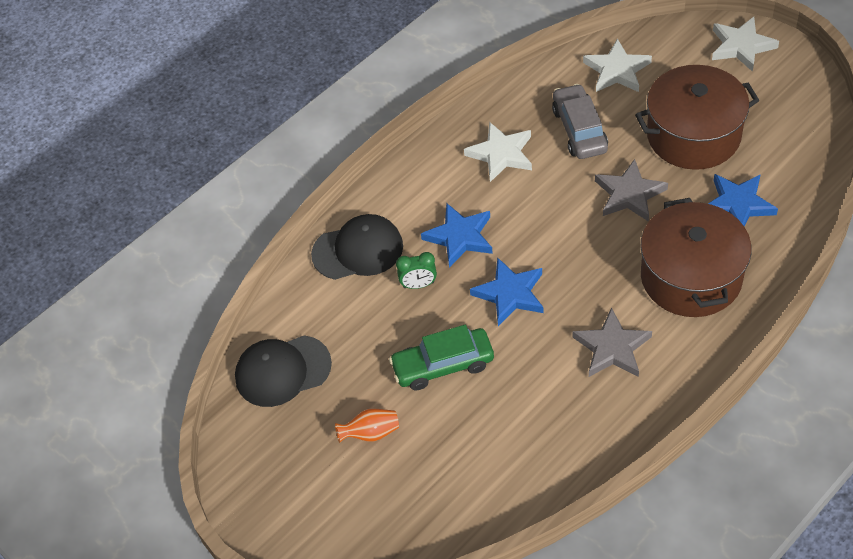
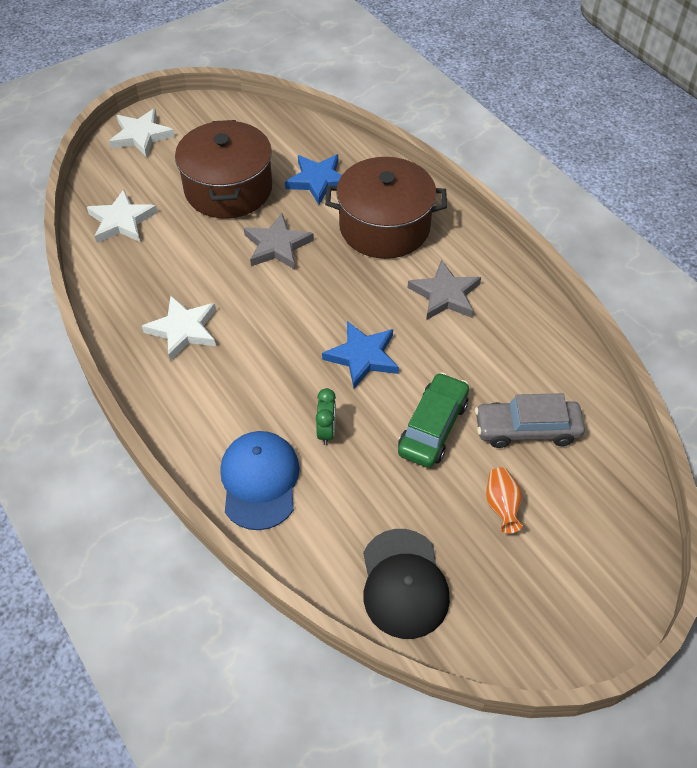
camera: 85 degrees left, 0 degrees up
black cap [311,214,403,280] -> blue cap [220,431,300,530]
green car [389,325,494,390] -> green car turned 150 degrees counterclockwise [398,372,469,468]
blue star [421,203,493,268] -> none
grey car [552,84,608,159] -> grey car moved to [475,393,585,448]

